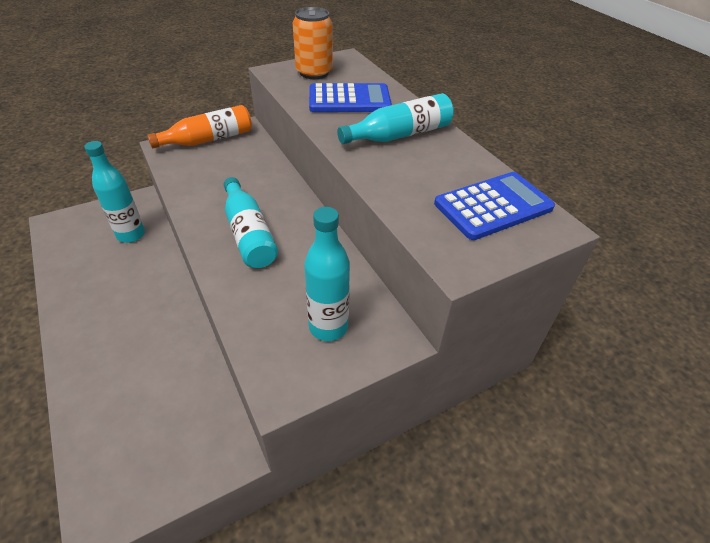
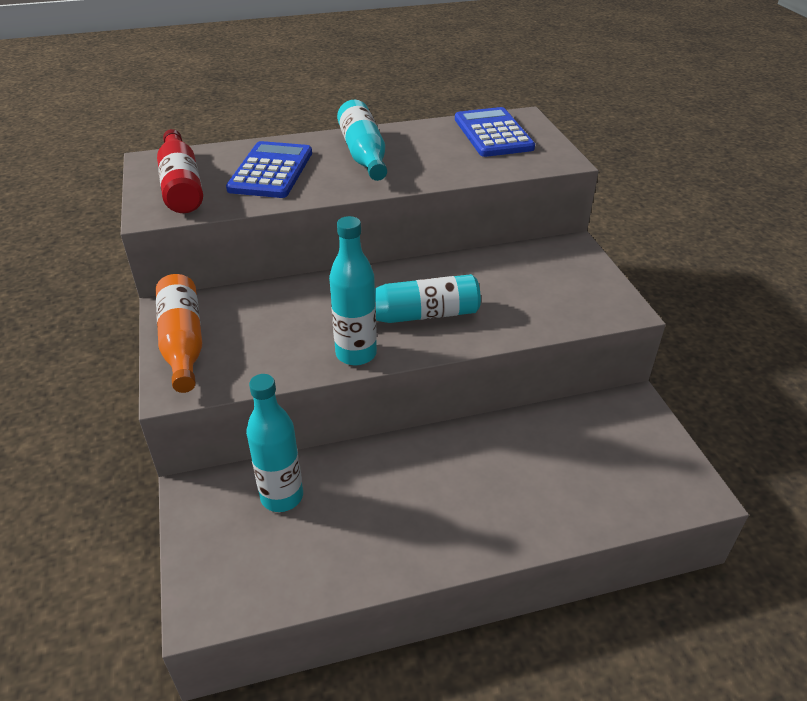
camera: 75 degrees left, 5 degrees down
orange can [293,7,333,79] -> red bottle [157,129,203,213]
turquoise bottle [304,207,350,341] -> turquoise bottle moved to [329,216,377,365]

